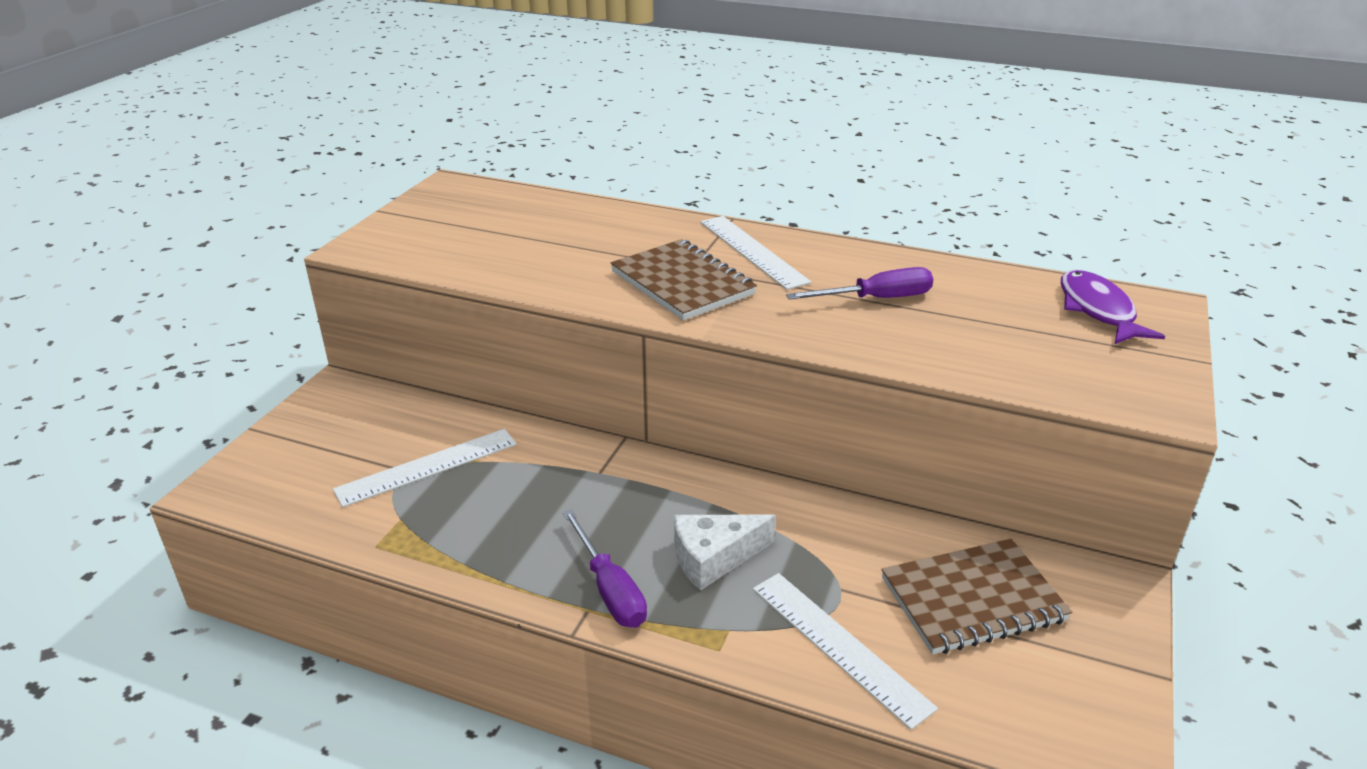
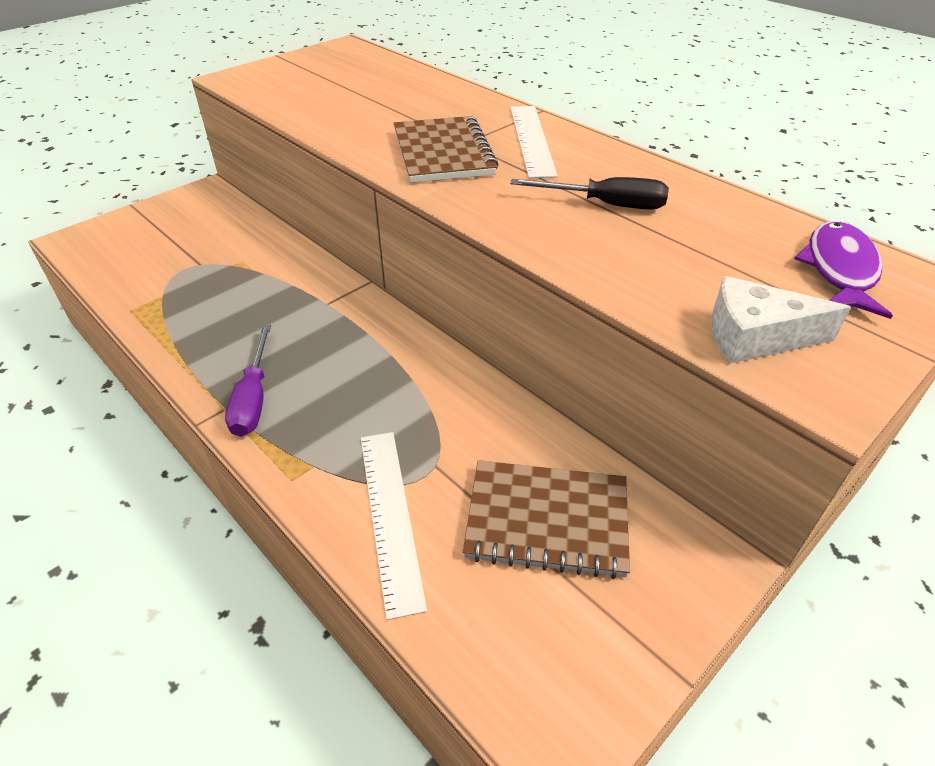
camera: 25 degrees right, 10 degrees up
white ruler [333,429,517,507] -> none
white cheese [674,515,776,591] -> white cheese moved to [711,276,851,364]
purple screwdriver [786,267,933,300] -> black screwdriver [510,177,669,210]

